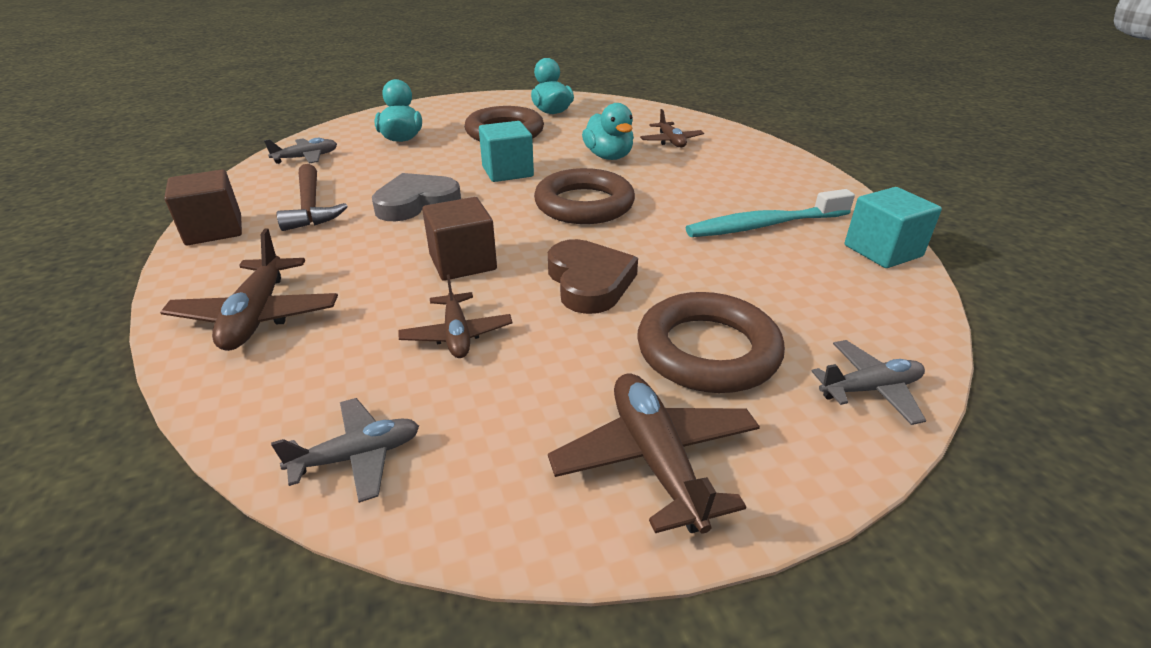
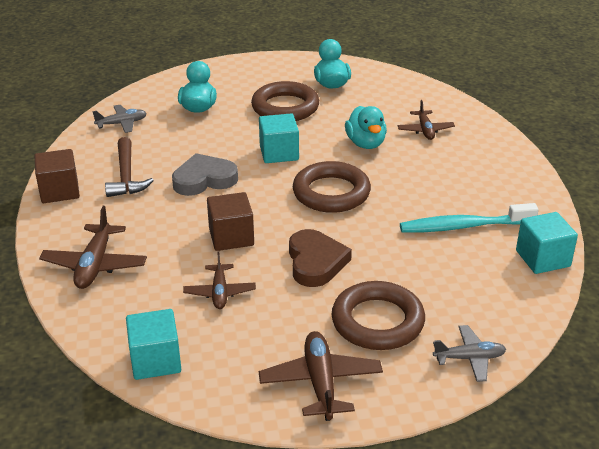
camera: 10 degrees right, 0 degrees up
grey plane [271,398,419,503] -> turquoise cube [126,309,181,380]

